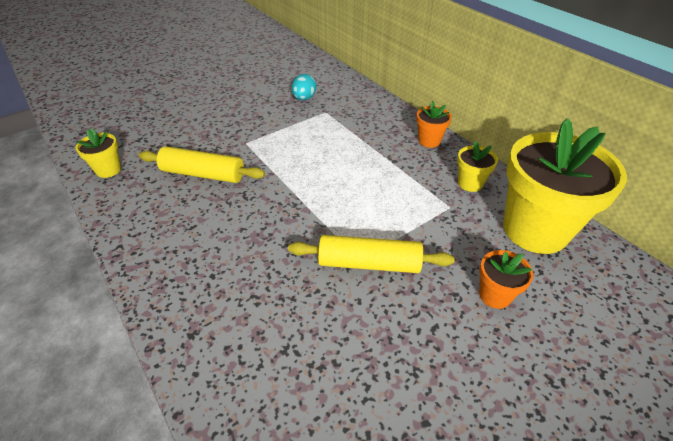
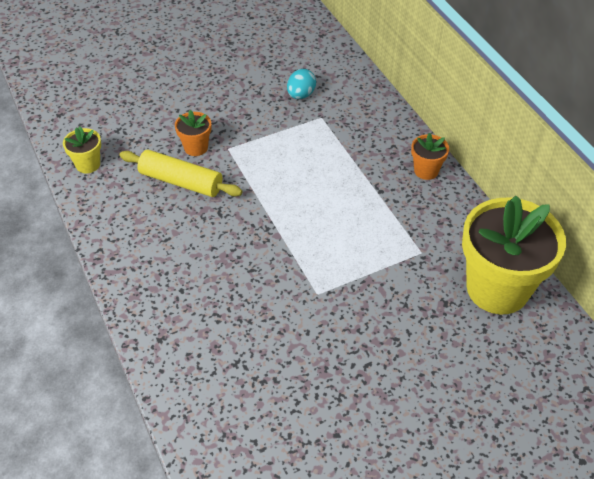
camera: 10 degrees right, 5 degrees up
yellow rolling pin [288,235,455,273] -> none
yellow flower pot [457,142,498,192] -> none
orange flower pot [479,250,533,309] -> orange flower pot moved to [175,110,211,156]

